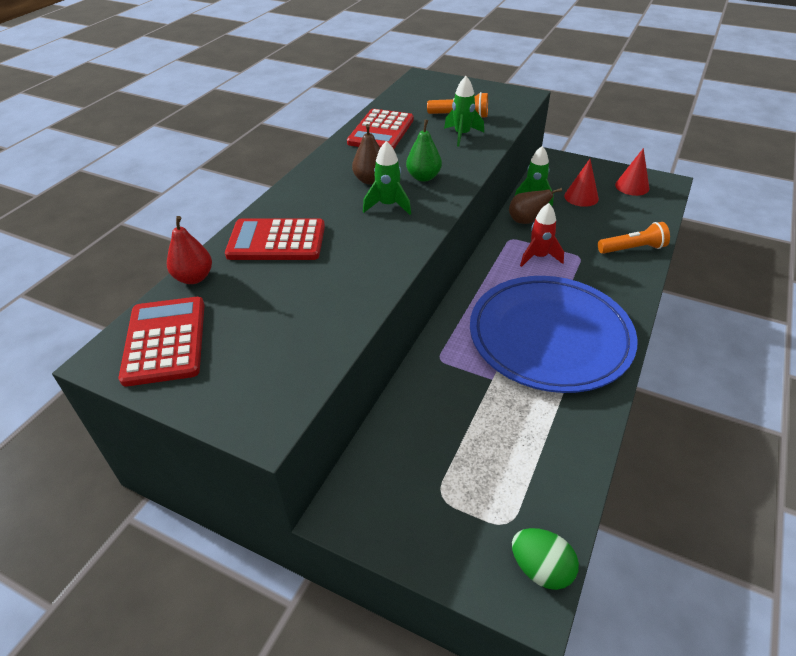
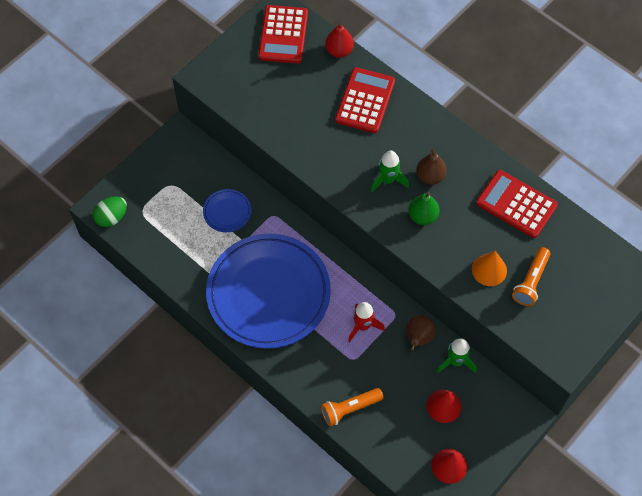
camera: 105 degrees right, 20 degrees up
red calculator [119,297,205,387] -> red calculator turned 90 degrees clockwise [258,5,308,64]
green rocket [444,76,484,147] -> orange cone [472,251,507,286]
orange flashlight [598,222,670,254] -> orange flashlight turned 60 degrees clockwise [321,388,384,427]
none -> blue plate [203,189,251,232]

